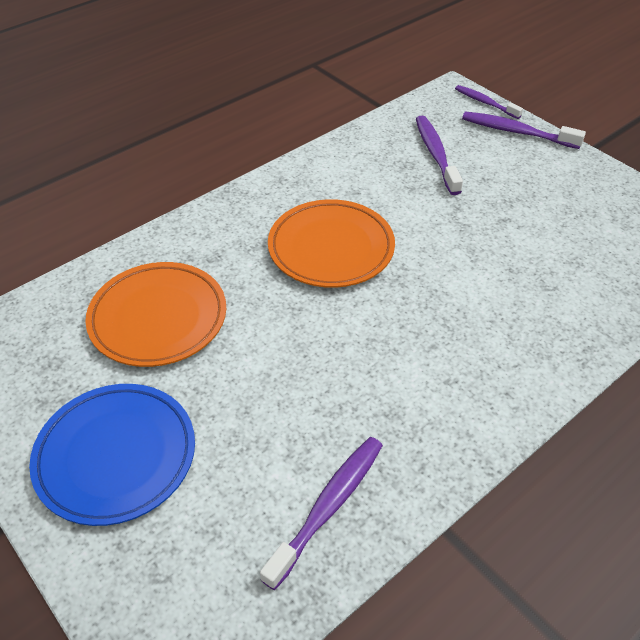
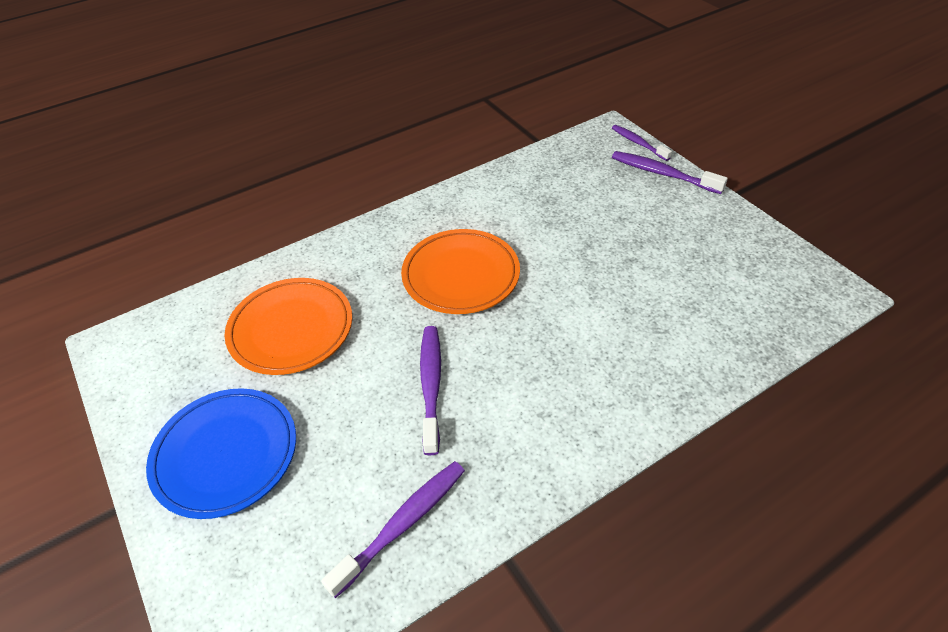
camera: 10 degrees right, 0 degrees up
purple toothbrush [416,116,463,195] -> purple toothbrush moved to [420,326,441,455]

